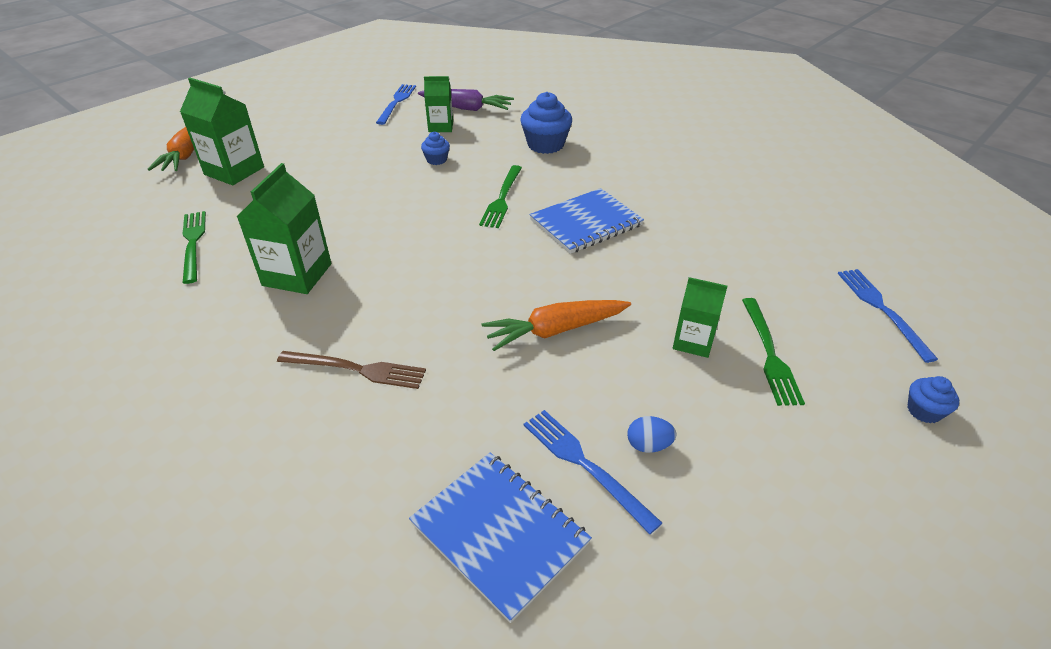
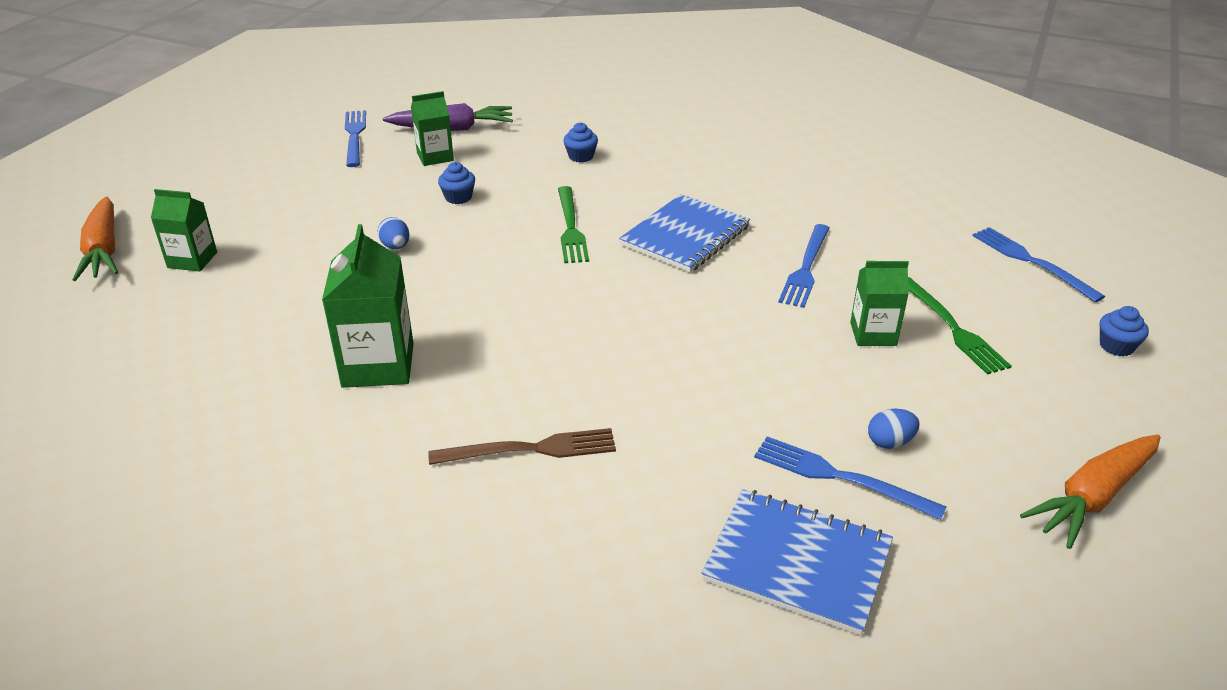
camera: 20 degrees left, 5 degrees down
green carton [180,78,264,185] -> green carton [151,189,217,271], size x0.63
green fork [183,211,206,284] -> none
orange carrot [482,300,631,351] -> orange carrot moved to [1020,435,1161,549]
blue cupcake [520,92,572,154] -> blue cupcake [563,122,598,163], size x0.54
none -> blue egg [378,217,410,249]
none -> blue fork [778,224,830,308]

